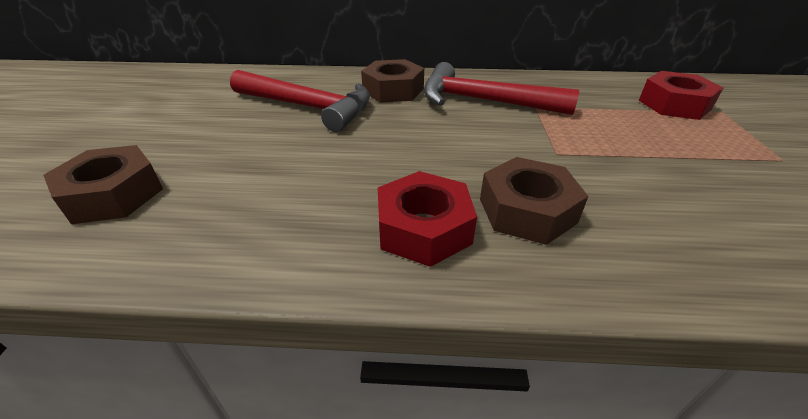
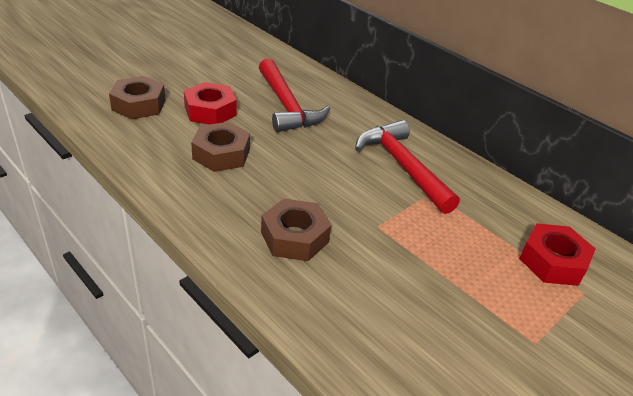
camera: 40 degrees right, 0 degrees up
brown nut [361,59,424,103] -> brown nut moved to [191,122,250,172]
red nut [378,171,477,267] -> red nut moved to [184,82,237,125]

